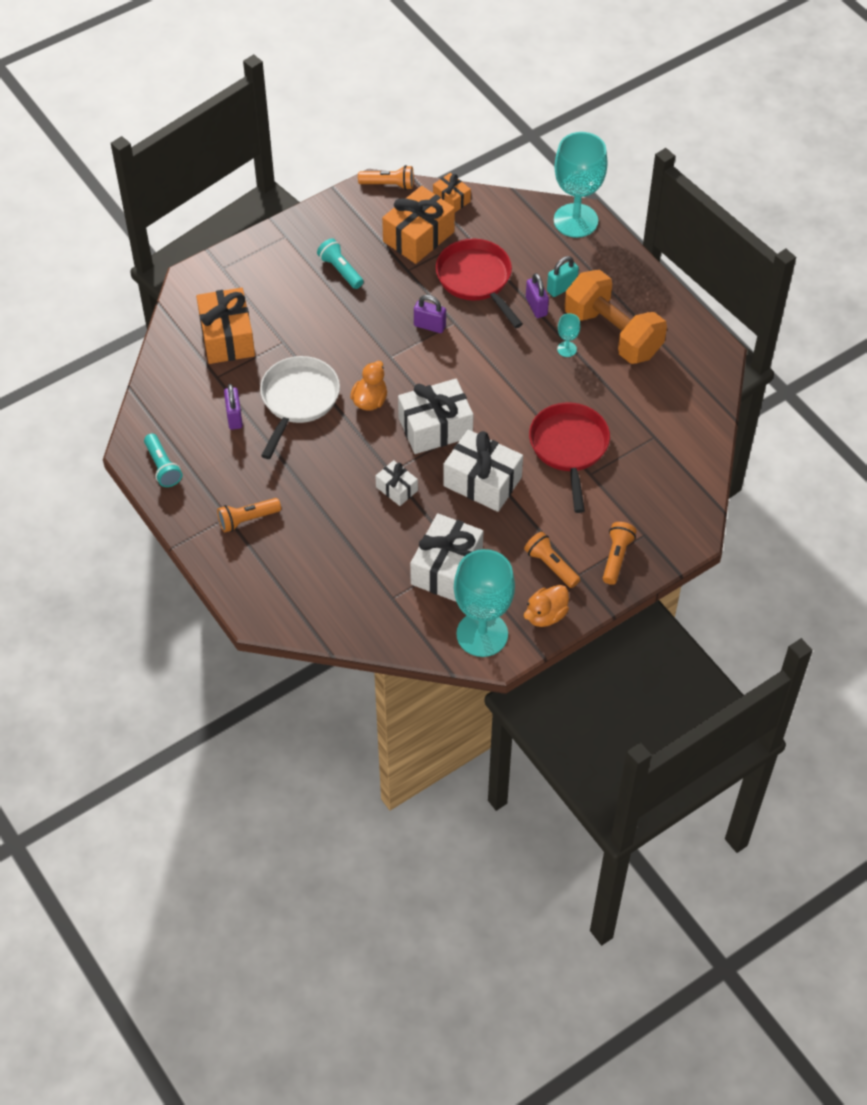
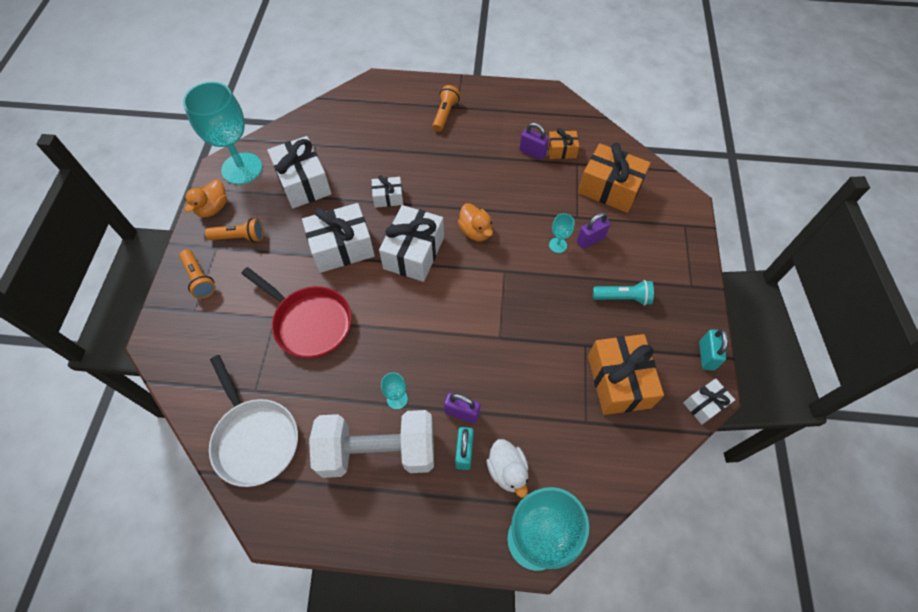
camera: 130 degrees right, 5 degrees up
turquoise flashlight [144,434,183,487] -> none
white pan [260,356,340,459] -> white pan moved to [209,355,298,487]
orange flashlight [358,165,414,190] -> white gift [683,379,735,424]
purple padlock [414,295,446,333] -> purple padlock moved to [577,212,611,249]
orange gift [433,173,471,212] -> orange gift moved to [548,128,579,159]
red pan [436,239,523,328] -> none
orange duck [524,585,569,627] -> orange duck turned 150 degrees counterclockwise [185,180,227,218]
orange dumbbell [565,270,667,364] -> white dumbbell [309,410,434,478]
none -> white duck [486,439,529,498]
none -> turquoise goblet [549,213,575,253]
none -> turquoise padlock [699,329,728,370]

